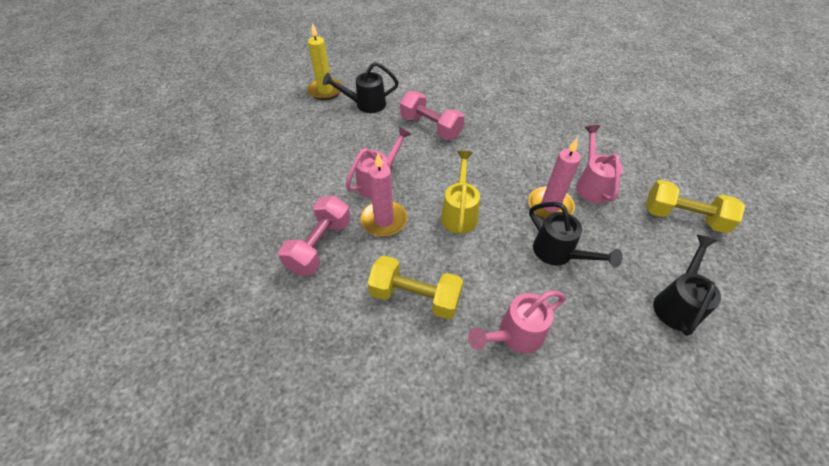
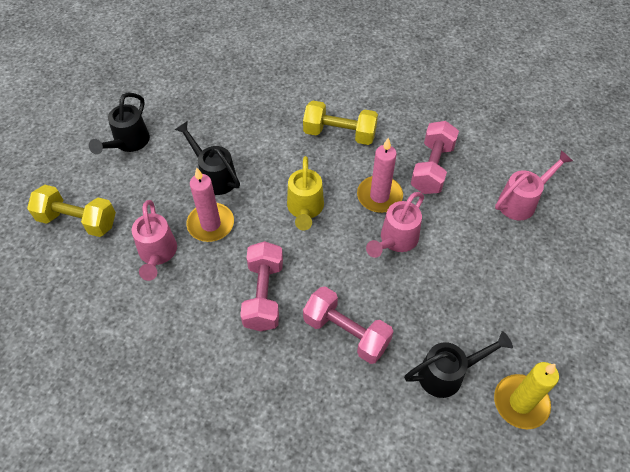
camera: 175 degrees right, 5 degrees up
pink watering can [468,290,566,353] -> pink watering can moved to [495,150,573,220]
none -> pink dumbbell [240,241,283,332]

